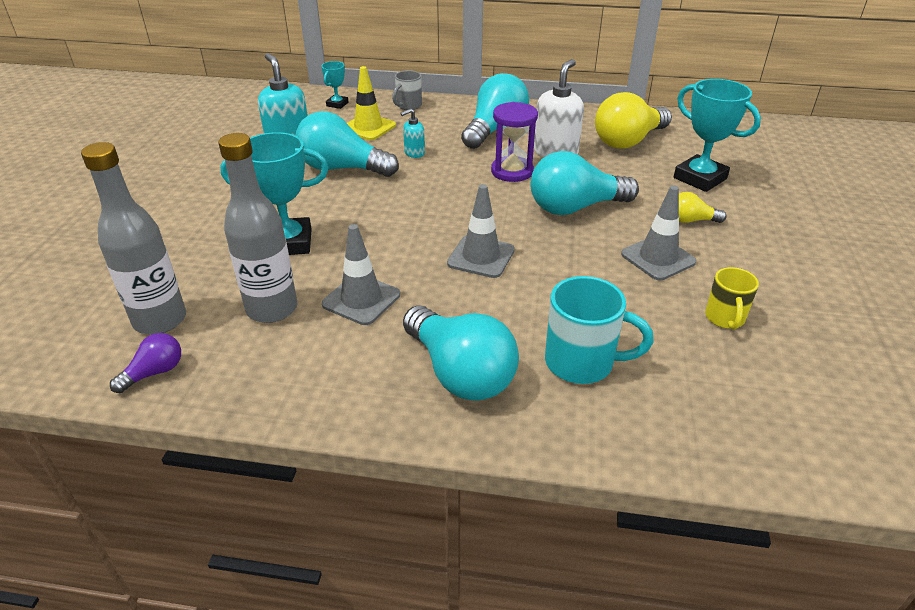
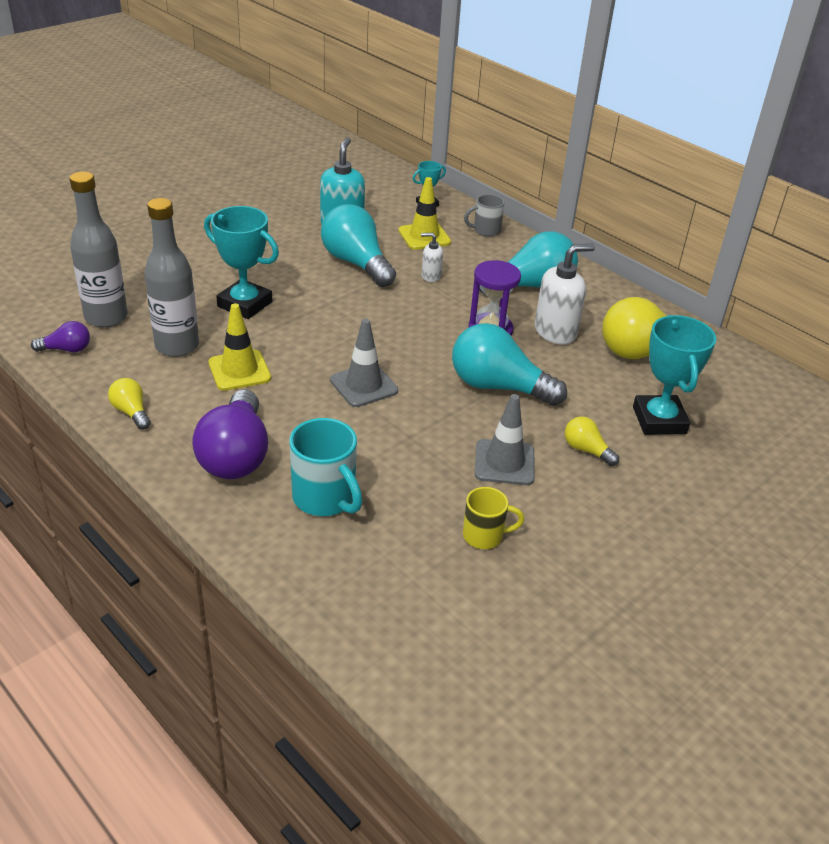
camera: 35 degrees right, 0 degrees up
grey traffic cone [322,224,400,325] -> yellow traffic cone [208,304,271,391]
turquoise soap dispenser [400,109,425,158] -> white soap dispenser [421,233,443,282]
turquoise light bulb [403,305,519,401] -> purple light bulb [192,390,268,479]
yellow mug [705,267,759,330] -> yellow mug turned 135 degrees counterclockwise [463,487,524,549]
none -> yellow light bulb [108,378,151,430]

